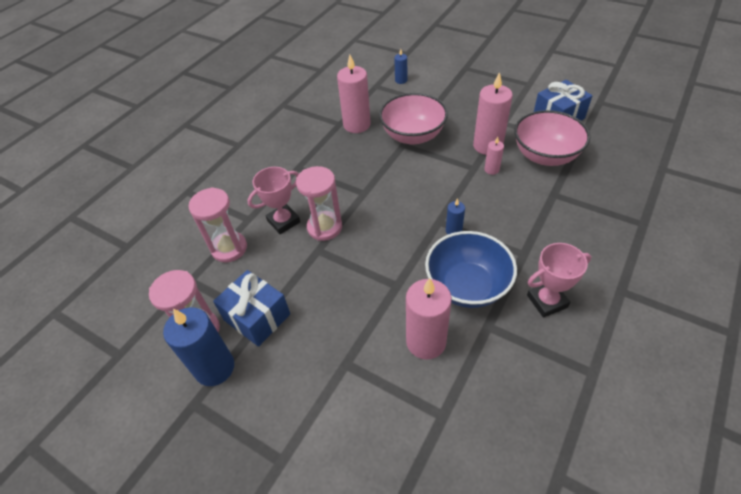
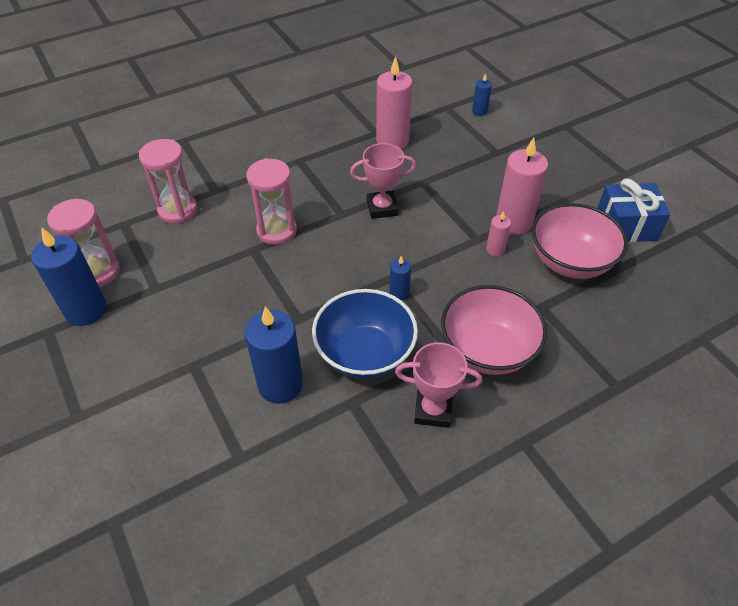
camera: 25 degrees right, 0 degrees up
blue gift [213,270,290,347] -> none
pink trophy [247,167,300,234] -> pink trophy moved to [350,143,416,219]
pink bowl [379,93,448,145] -> pink bowl moved to [441,285,547,375]
pink candle [406,278,452,360] -> blue candle [245,306,303,404]

